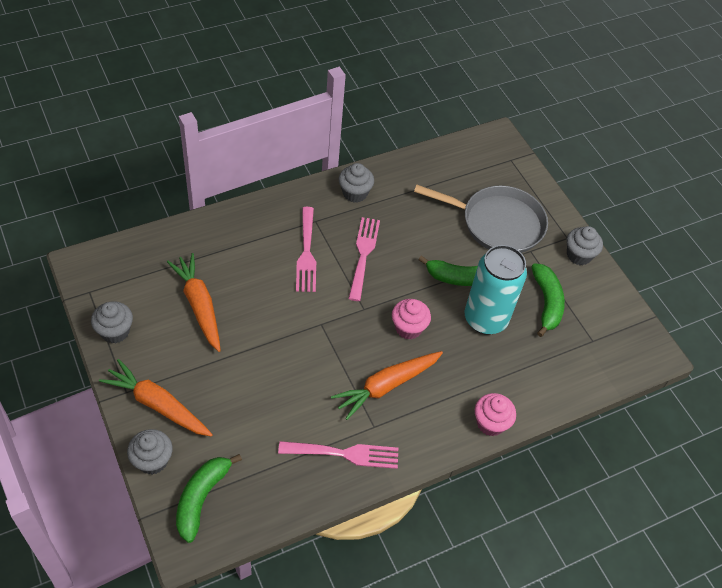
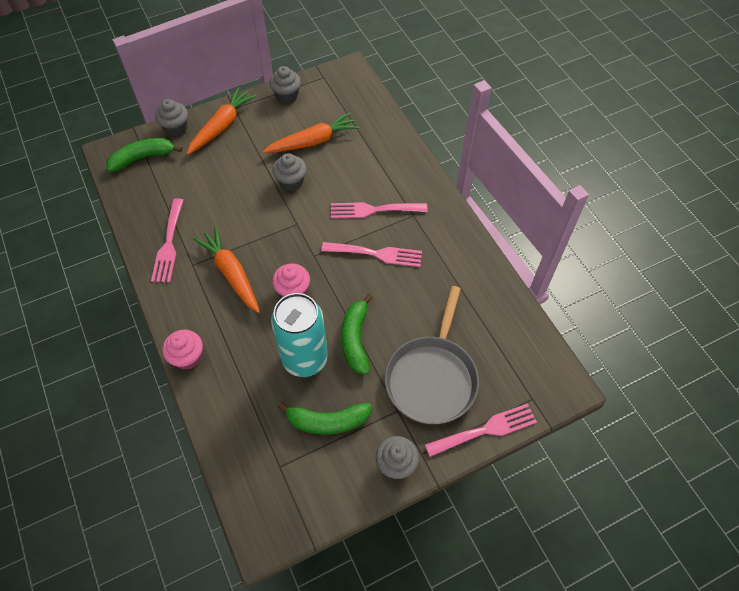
camera: 95 degrees right, 5 degrees up
green banana [176,454,242,543] -> green banana turned 45 degrees counterclockwise [106,138,182,172]
grey cupcake [339,163,374,203] -> grey cupcake moved to [272,153,307,191]
none -> pink fork [425,403,537,457]

